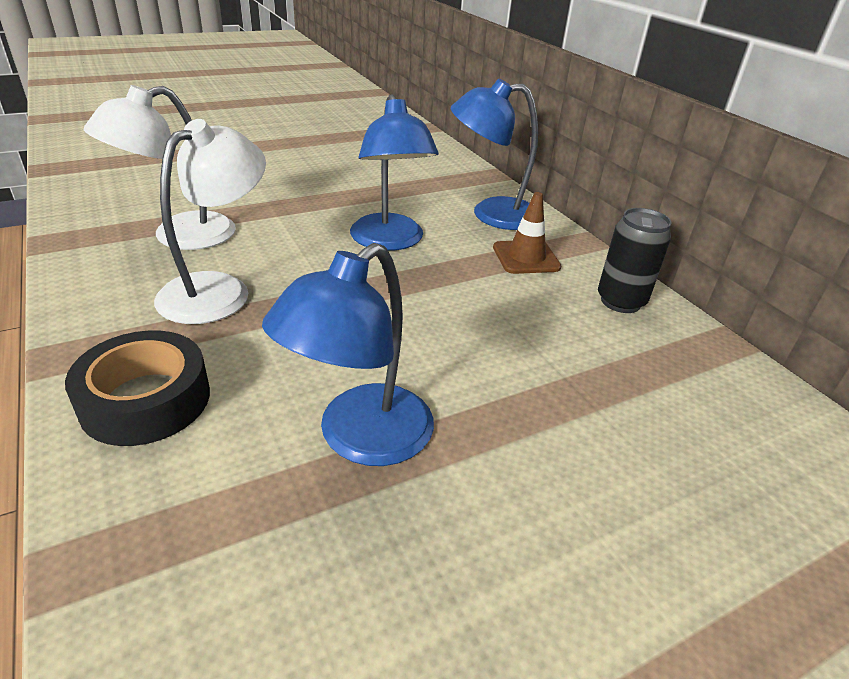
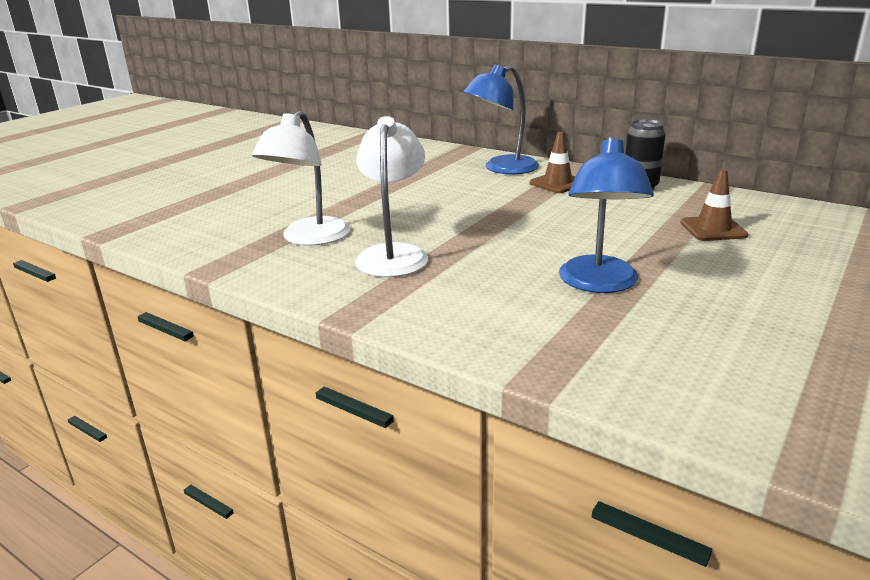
camera: 25 degrees left, 10 degrees down
black tape [65,331,210,446] -> none
blue lamp [350,94,439,251] -> none
none -> brown traffic cone [680,169,749,241]

